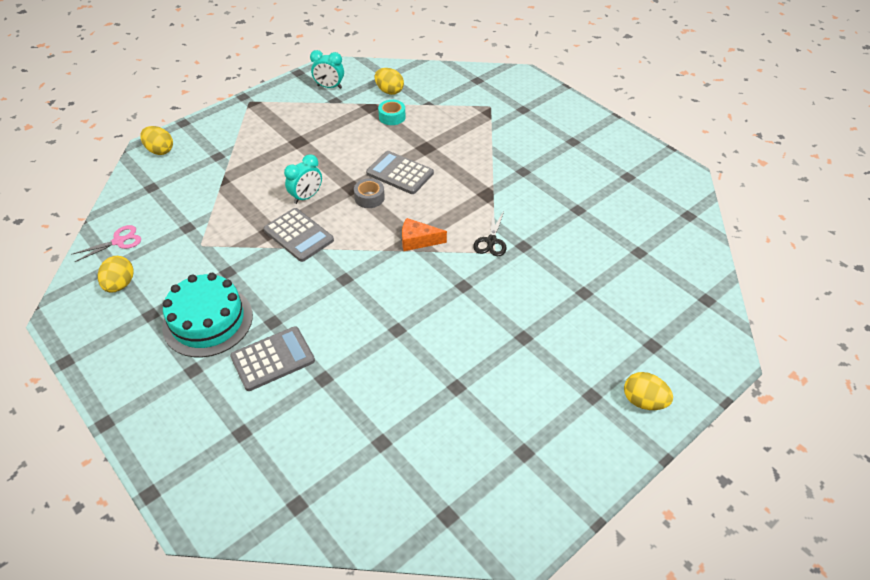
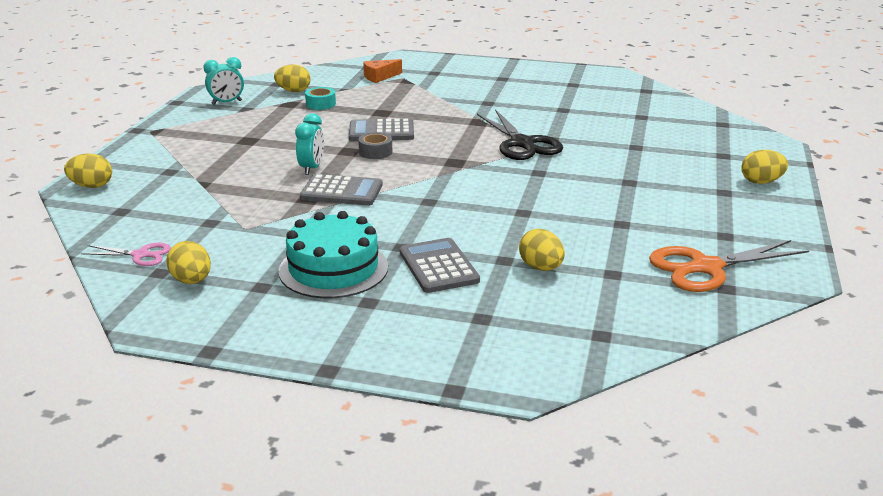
camera: 35 degrees left, 20 degrees down
pink scissors [71,225,141,262] -> pink scissors turned 75 degrees clockwise [81,243,171,266]
grey calculator [230,326,315,391] -> grey calculator turned 45 degrees counterclockwise [400,238,480,293]
orange cheese [402,218,447,251] -> orange cheese moved to [363,59,402,83]
black scissors [473,210,506,256] -> black scissors [477,109,563,160], size x1.85
none -> yellow egg [519,229,565,271]
none -> orange scissors [649,240,809,292]

